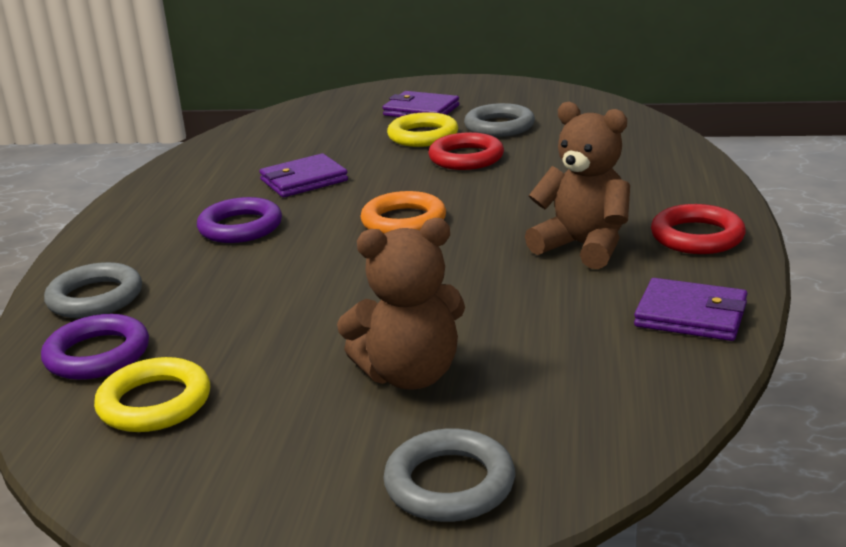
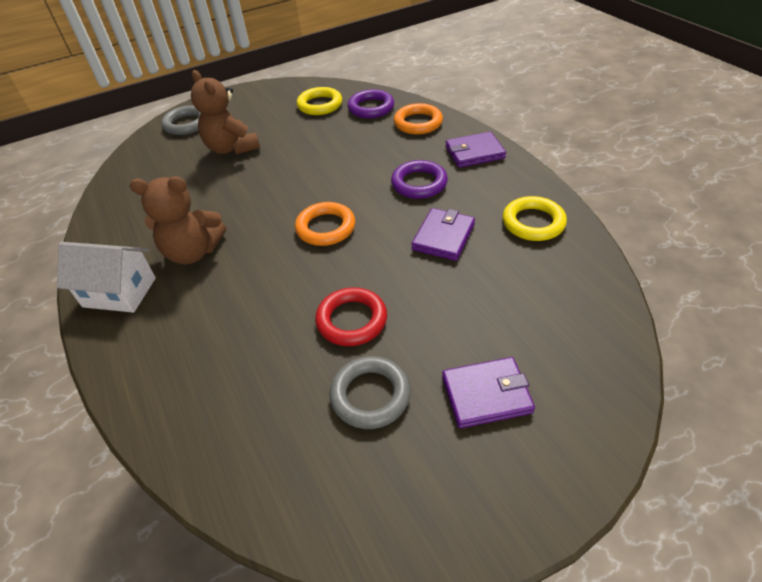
camera: 145 degrees right, 20 degrees up
grey ring [44,262,142,318] -> orange ring [394,103,443,135]
brown teddy bear [337,218,465,390] -> brown teddy bear turned 75 degrees counterclockwise [191,70,260,155]
yellow ring [387,112,458,147] -> yellow ring moved to [503,196,567,241]
purple wallet [634,278,748,341] -> purple wallet moved to [445,132,506,168]
red ring [651,204,746,254] -> white house [57,242,156,313]

